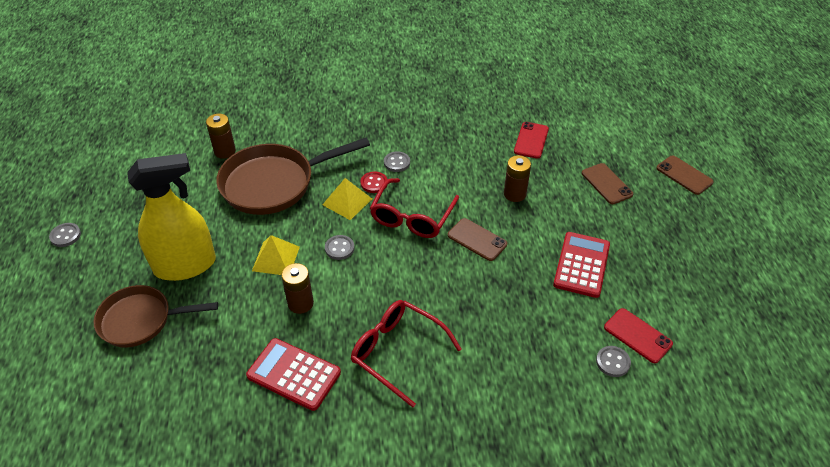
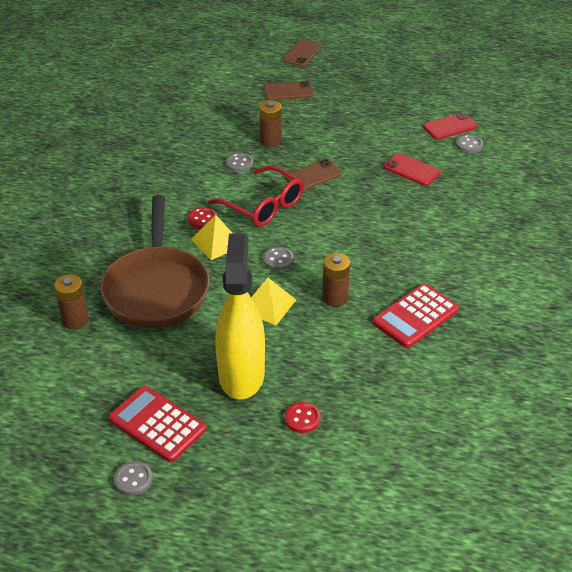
camera: 70 degrees left, 5 degrees down
brown pan [93,285,218,347] -> red button [285,402,321,433]
red glasses [351,300,462,407] -> none
grey button [384,151,410,172] -> grey button moved to [226,153,253,172]
red phone [514,122,549,159] -> red phone moved to [383,153,441,186]
red calculator [553,232,610,298] -> red calculator moved to [108,386,206,462]
brown phone [656,156,714,195] -> brown phone turned 45 degrees counterclockwise [283,39,322,67]

